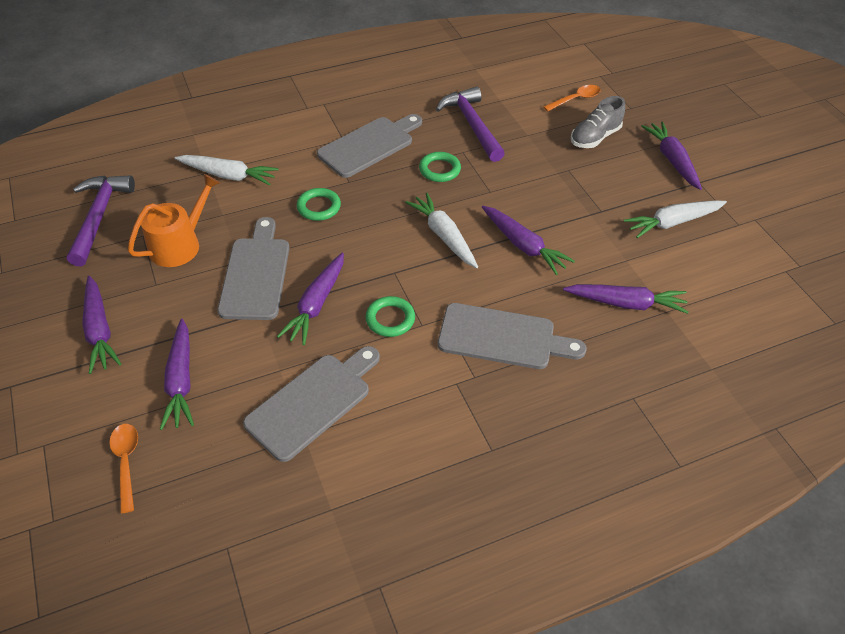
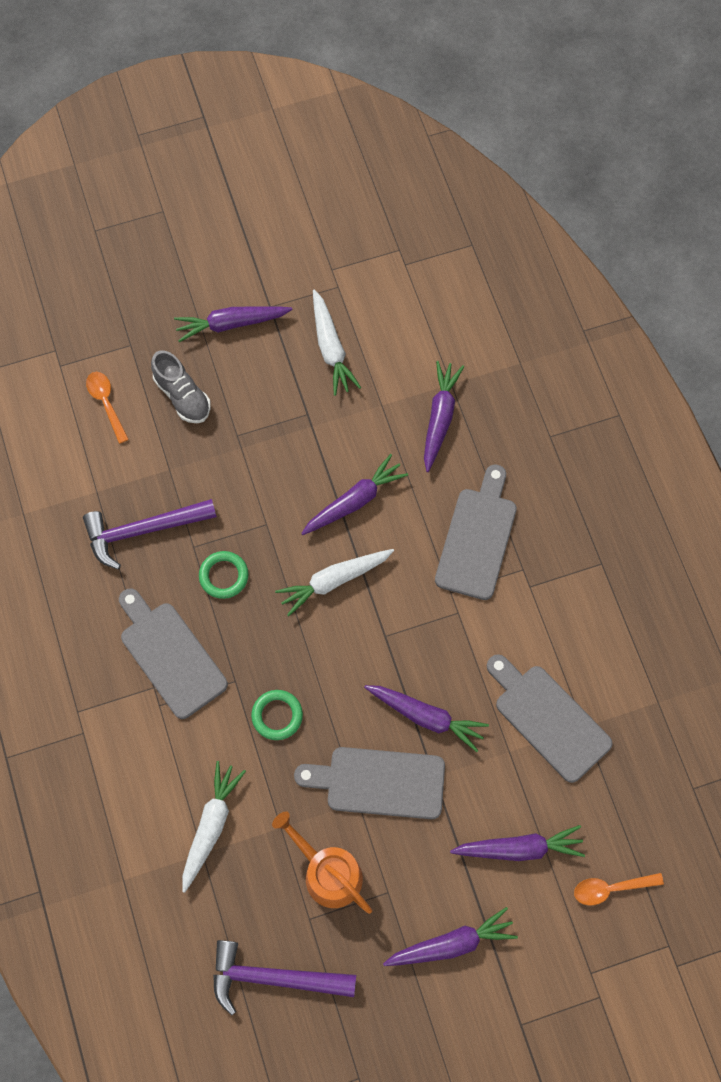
camera: 85 degrees left, 20 degrees up
green ring [365,296,415,337] -> none

